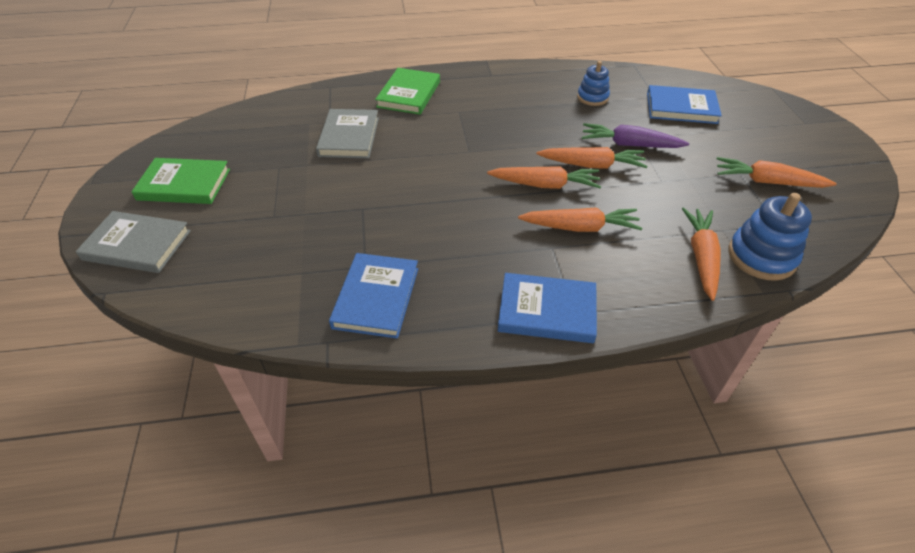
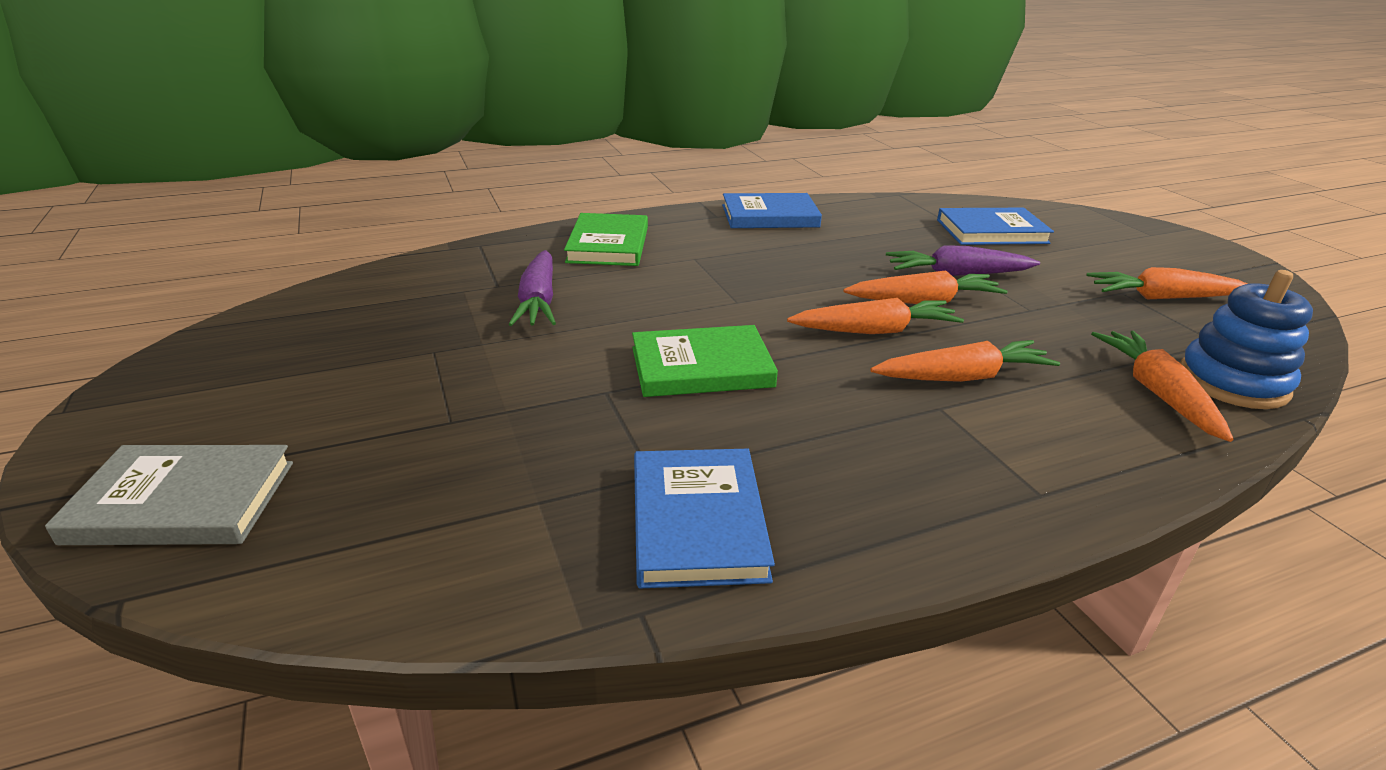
camera: 15 degrees left, 15 degrees down
green book [131,158,230,204] -> green book moved to [632,325,778,397]
grey book [316,109,379,158] -> purple carrot [508,250,556,326]
blue book [498,273,597,343] -> blue book moved to [722,193,822,228]
blue stacking toy [577,61,610,106] -> none

